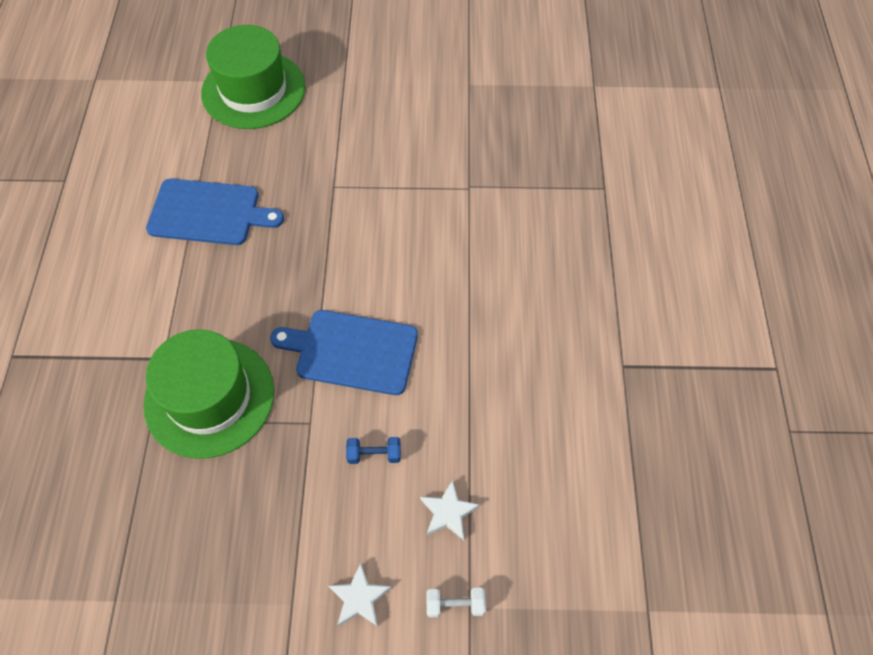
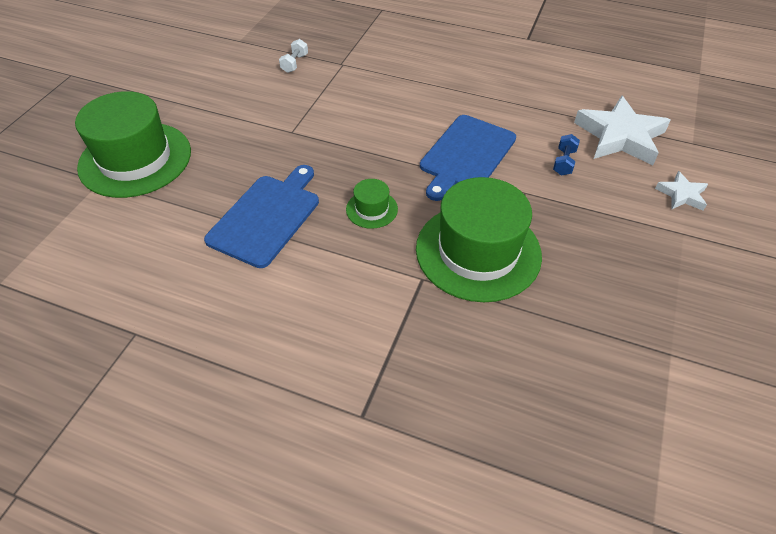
camera: 70 degrees left, 10 degrees down
white star [420,480,480,540] -> white star [574,96,671,165], size x1.99
white dumbbell [426,588,486,617] -> white dumbbell moved to [279,39,308,73]
none -> green hat [346,179,398,229]

